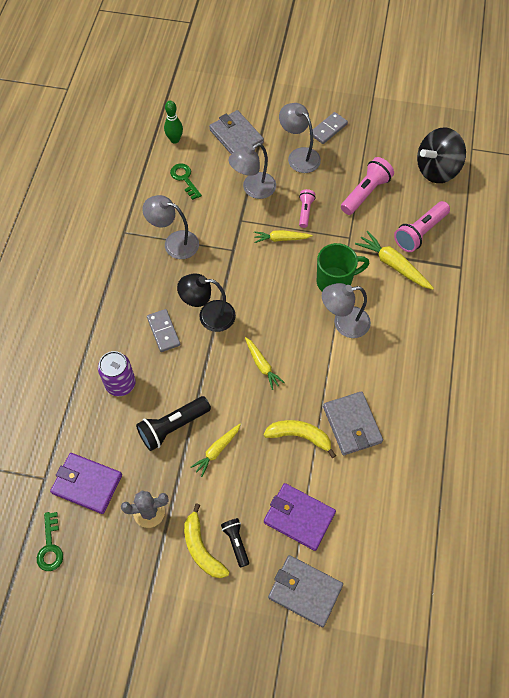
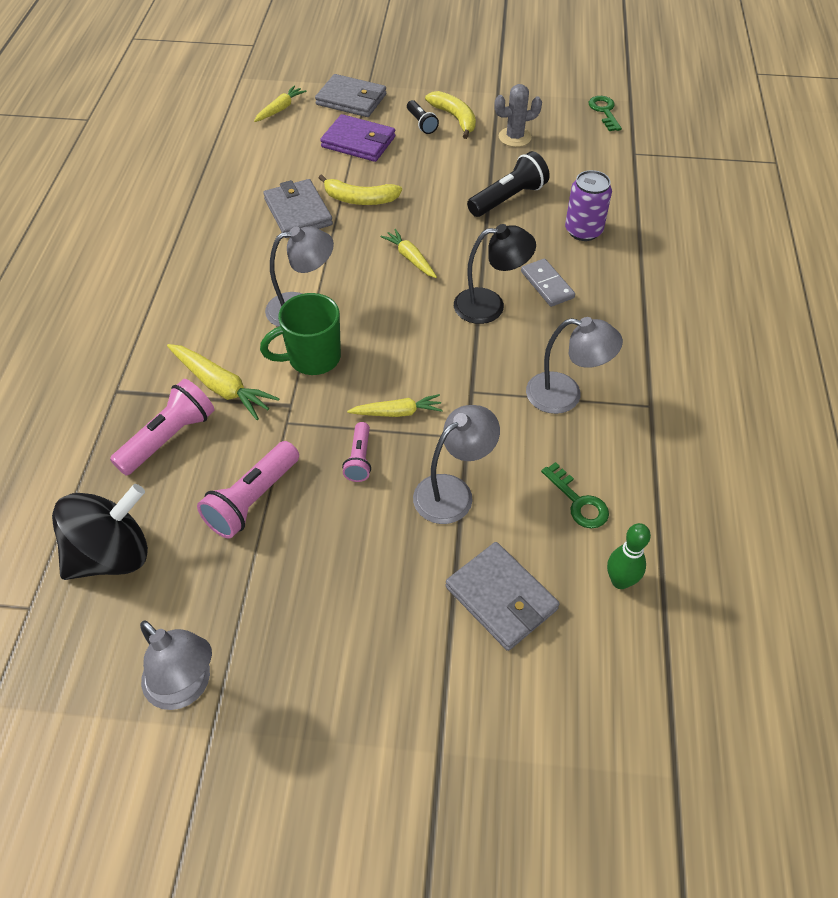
camera: 175 degrees right, 10 degrees down
purple wallet [50,453,122,514] -> none
yellow carrot [190,424,241,477] -> yellow carrot moved to [254,86,306,122]
grey lamp [279,103,321,173] -> grey lamp moved to [140,620,212,710]
grey domino [313,112,348,144] -> none

